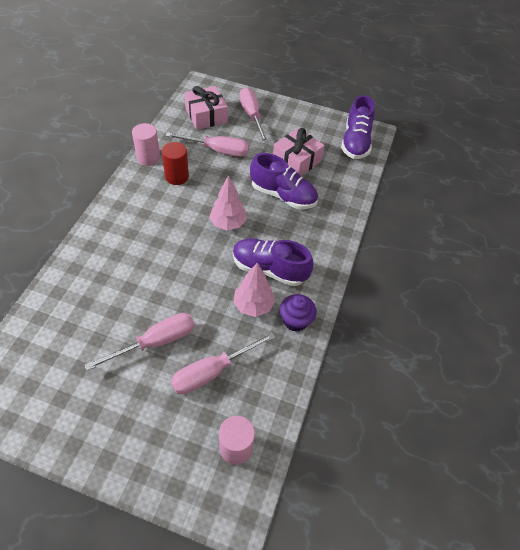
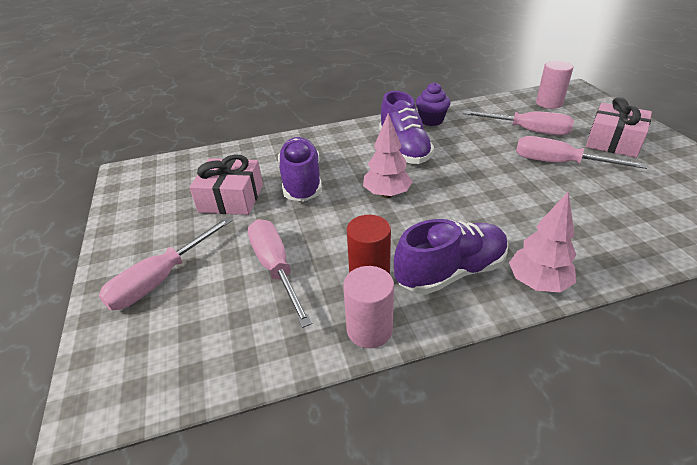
camera: 120 degrees left, 15 degrees down
pink gift [184,86,228,130] -> pink gift moved to [586,97,652,158]
pink tree [233,263,275,317] -> pink tree moved to [509,192,576,292]
purple shoe [341,95,375,159] -> purple shoe moved to [394,219,508,295]

